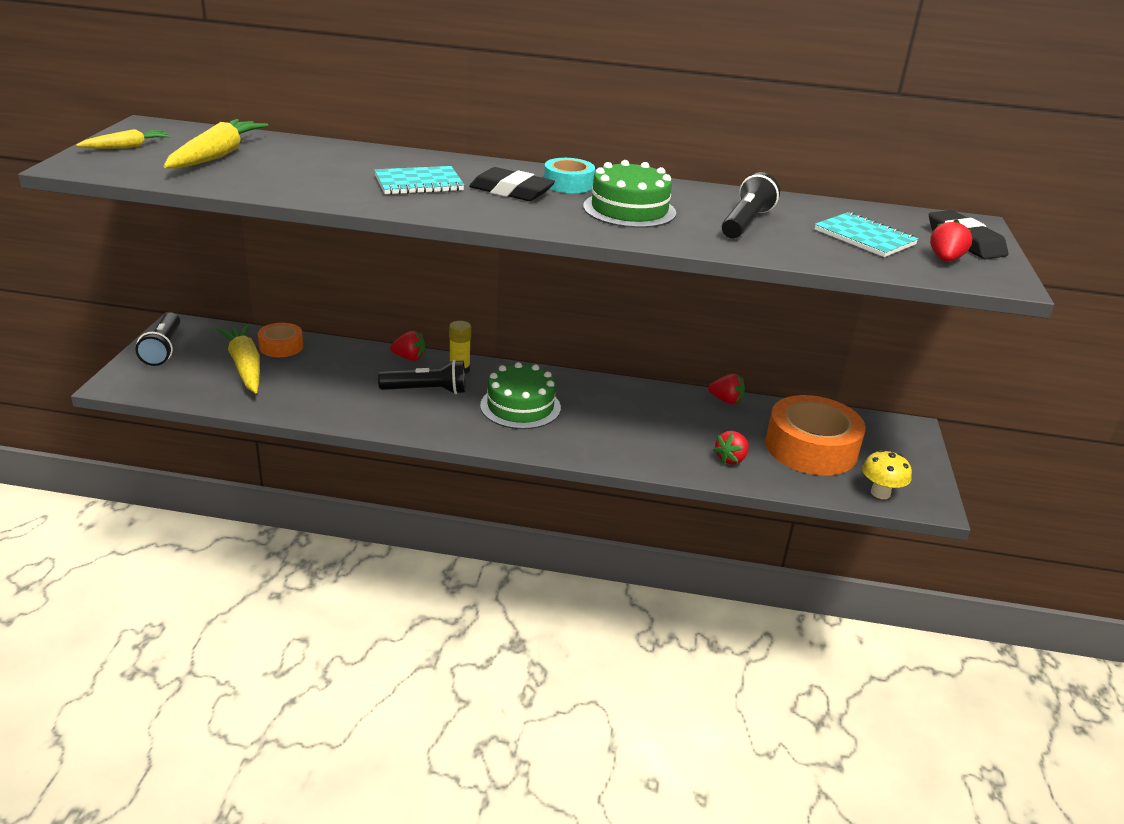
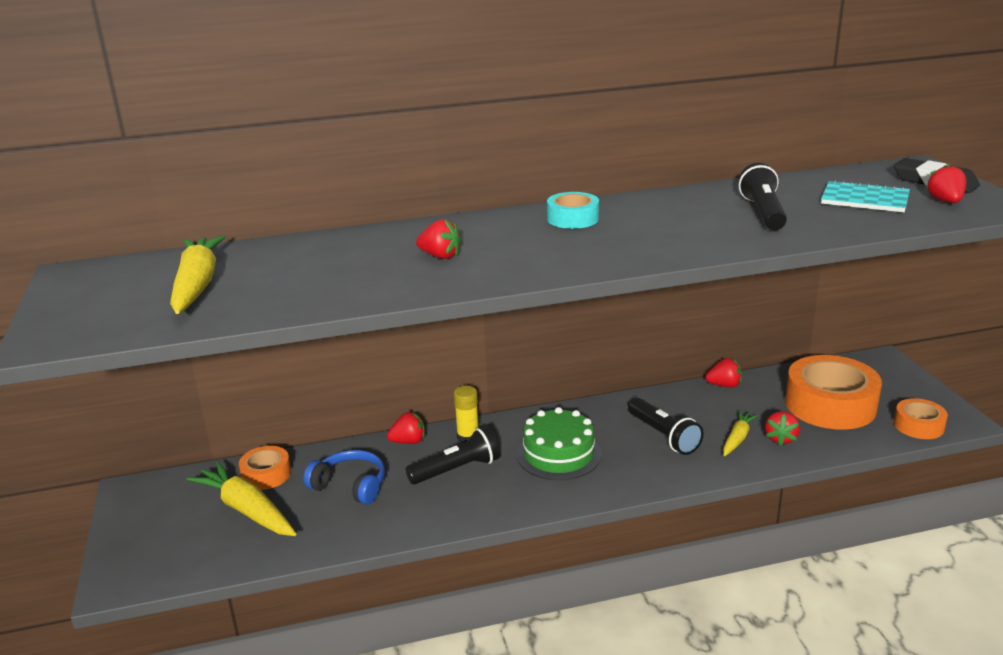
camera: 20 degrees left, 5 degrees down
yellow carrot [76,129,171,149] -> yellow carrot moved to [723,410,758,456]
black flashlight [135,312,180,366] -> black flashlight moved to [628,398,704,455]
turquoise notebook [374,166,464,195] -> red strawberry [416,219,462,259]
black eraser [469,167,555,201] -> none
green cake [583,160,676,228] -> none
yellow mushroom [862,450,912,499] -> orange tape [894,398,948,439]
none -> blue headphones [303,450,385,504]

